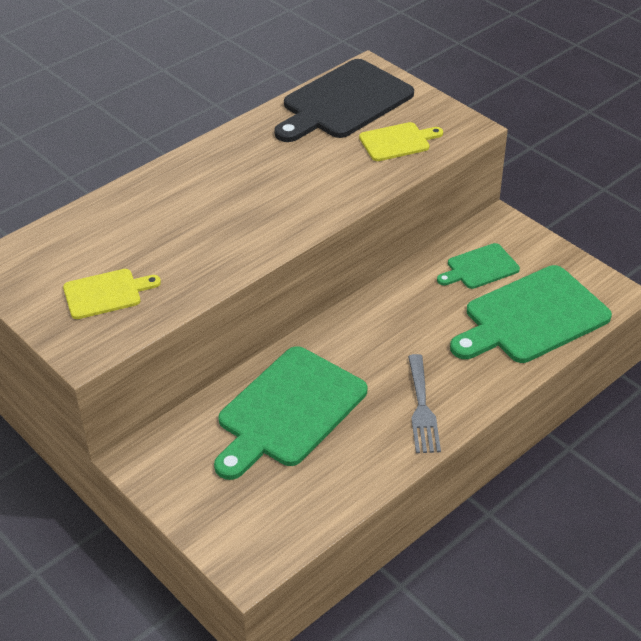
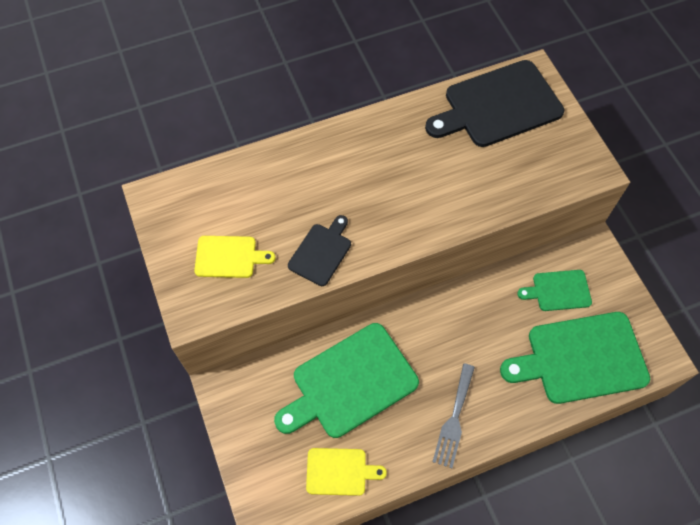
camera: 20 degrees right, 20 degrees up
yellow cutting board [359,122,443,161] -> yellow cutting board moved to [306,448,387,496]
none -> black cutting board [288,215,351,286]

